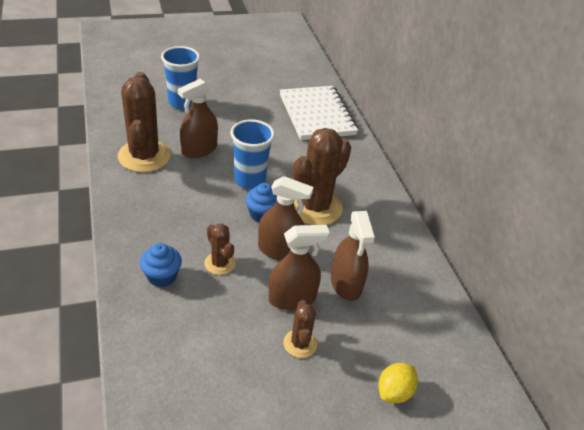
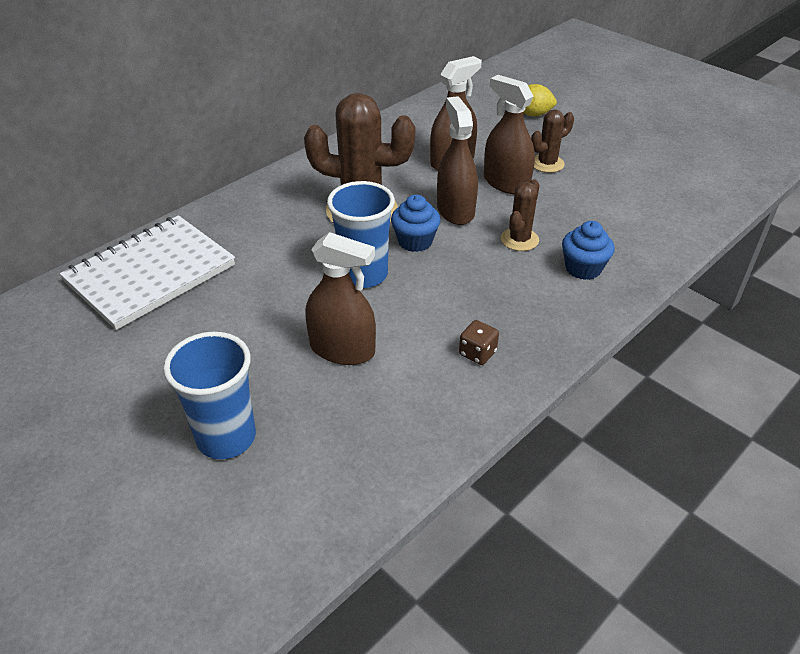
camera: 115 degrees left, 0 degrees up
brown cactus [118,72,171,172] -> none
none -> brown dice [459,320,499,365]

